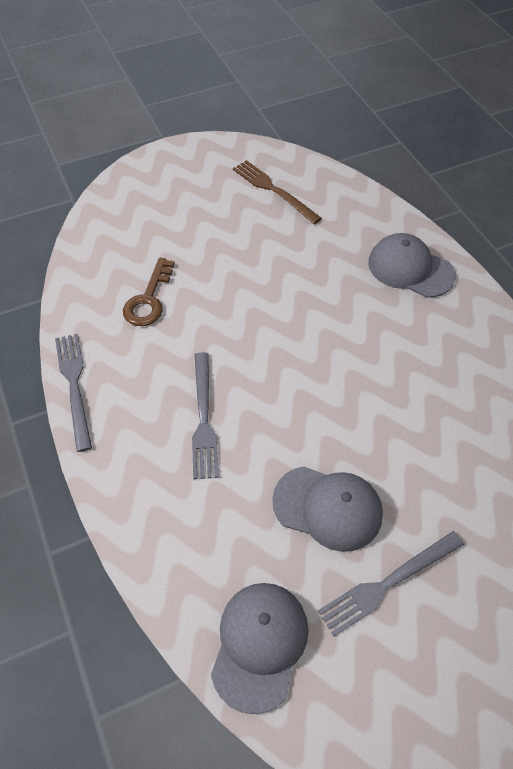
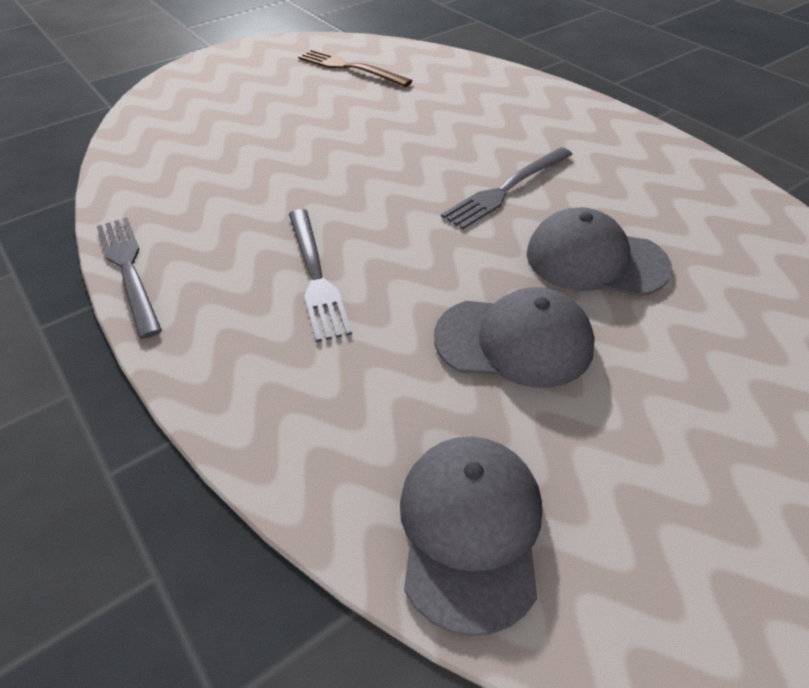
camera: 10 degrees left, 10 degrees down
brown key [123,258,175,326] -> none
grey fork [318,531,464,636] -> grey fork moved to [441,147,573,229]
grey cap [368,233,456,298] -> grey cap moved to [527,207,672,297]

